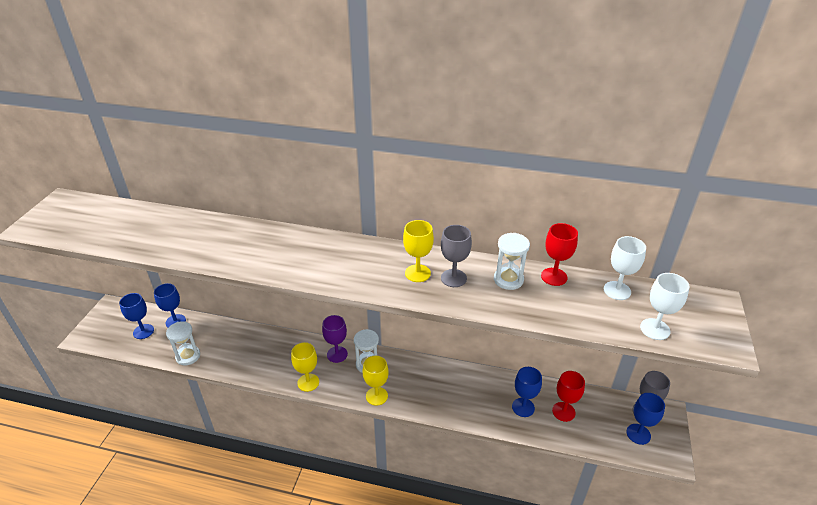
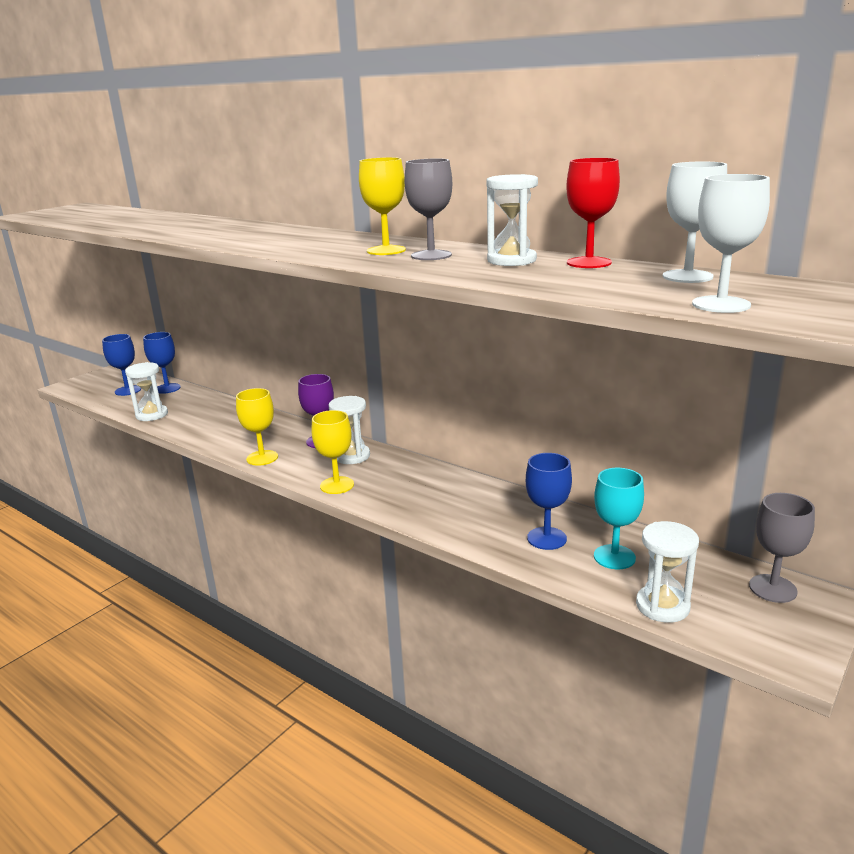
camera: 25 degrees right, 15 degrees down
red goblet [552,371,585,422] -> turquoise goblet [594,468,644,569]
blue goblet [626,393,665,445] -> none
none -> white hourglass [636,521,699,623]

